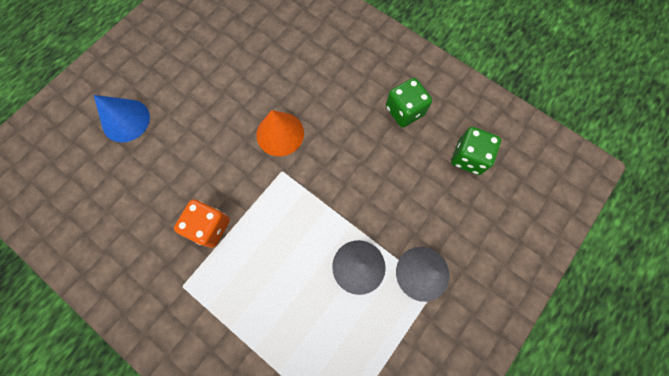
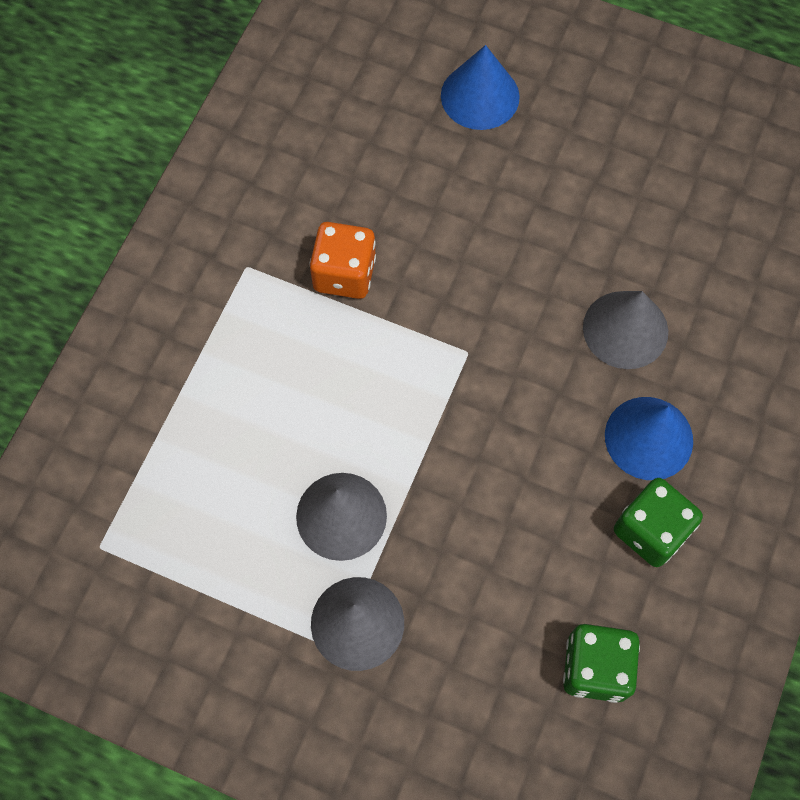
camera: 75 degrees right, 5 degrees down
orange cone [256,110,304,156] -> none
none -> grey cone [583,291,668,369]
none -> blue cone [605,397,693,480]

